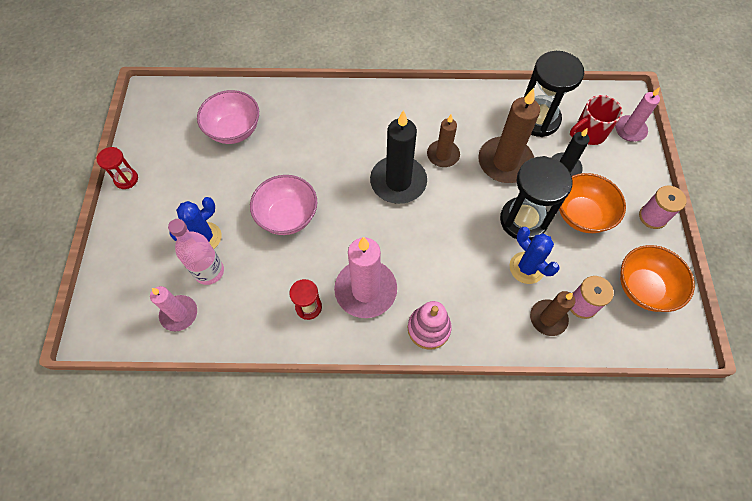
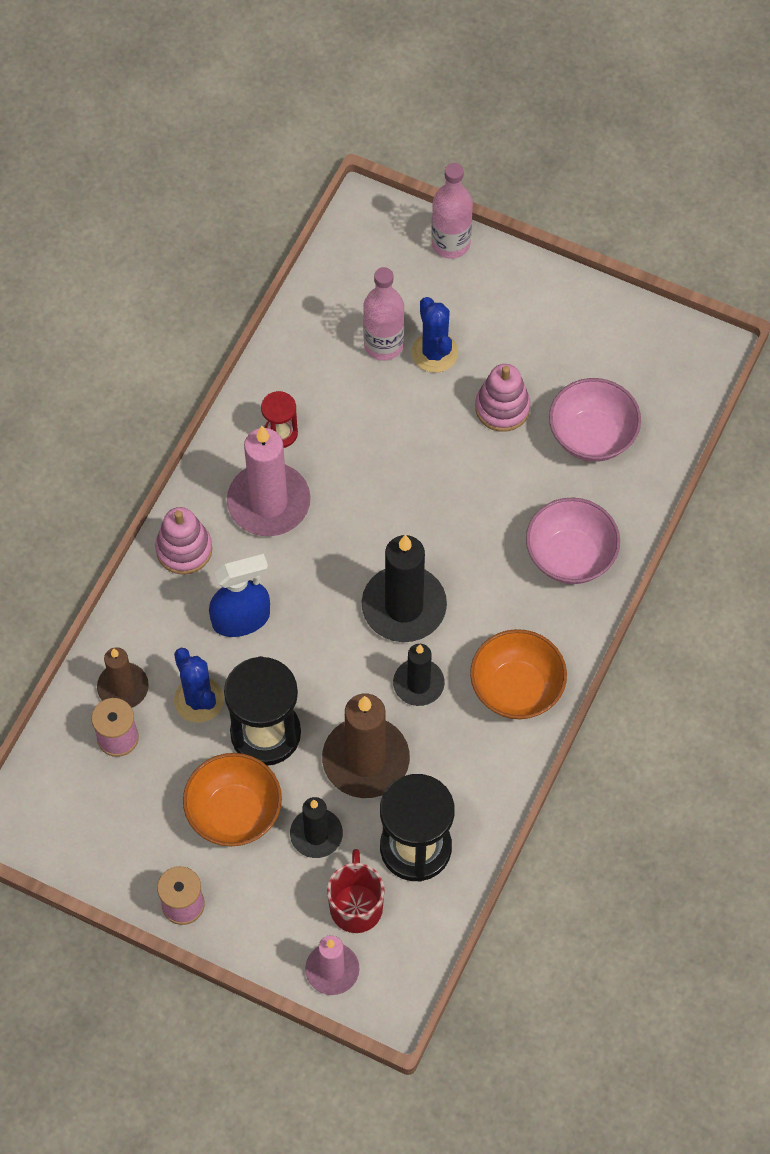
camera: 115 degrees right, 0 degrees up
red hourglass [96,147,138,189] -> none
pink candle [150,286,197,331] -> none
pink bowl [250,175,317,235] -> pink bowl moved to [526,497,620,584]
brown candle [427,115,460,167] -> black candle [393,644,445,706]
blue cactus [510,227,560,284] -> blue cactus turned 75 degrees clockwise [174,648,224,723]
orange bowl [620,245,695,312] -> orange bowl moved to [470,629,567,719]
none -> blue spray bottle [209,554,270,637]
none -> pink bottle [431,163,473,259]
none -> pink stacking toy [475,364,531,432]

